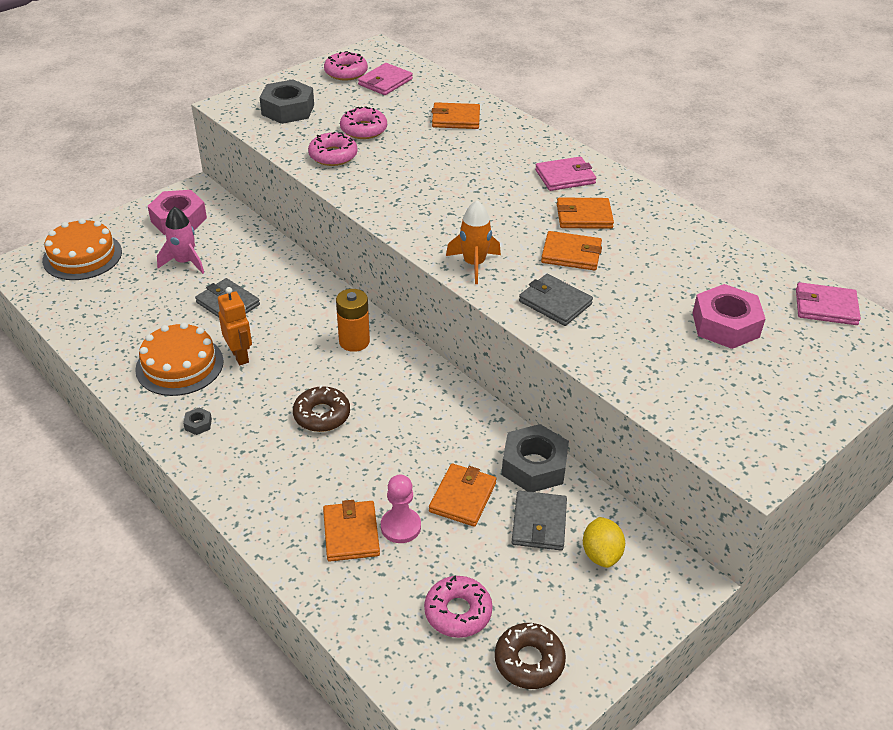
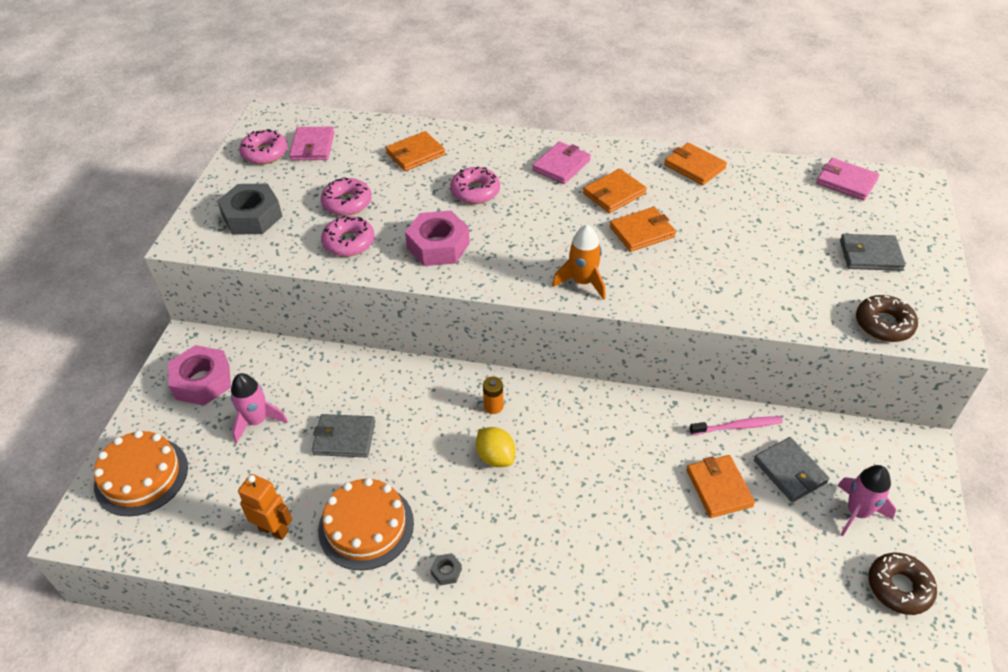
camera: 35 degrees left, 5 degrees up
orange robot [218,287,252,365] -> orange robot moved to [238,474,292,540]
brown donut [293,385,350,432] -> brown donut moved to [856,295,918,342]
orange wallet [323,500,380,562] -> orange wallet moved to [664,143,727,185]
orange battery [336,289,370,352] -> orange battery [483,377,504,414], size x0.62
pink pawn [381,475,421,543] -> none
pink donut [424,576,493,638] -> pink donut moved to [450,167,500,204]
grey nut [502,424,569,492] -> pink toothbrush [689,416,783,435]
grey wallet [519,274,593,326] -> grey wallet moved to [840,234,906,271]
yellow lemon [583,517,625,568] -> yellow lemon moved to [476,427,516,467]
pink nut [693,284,765,349] -> pink nut moved to [405,211,470,266]
pink wallet [796,282,861,325] -> pink wallet turned 60 degrees clockwise [816,158,879,200]
none -> pink rocket [837,465,896,536]

